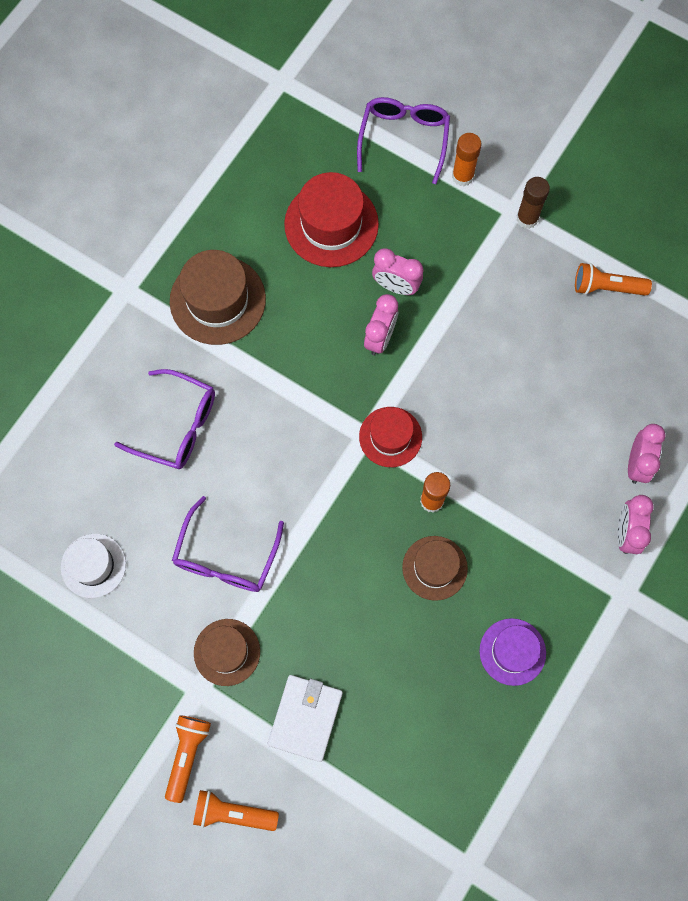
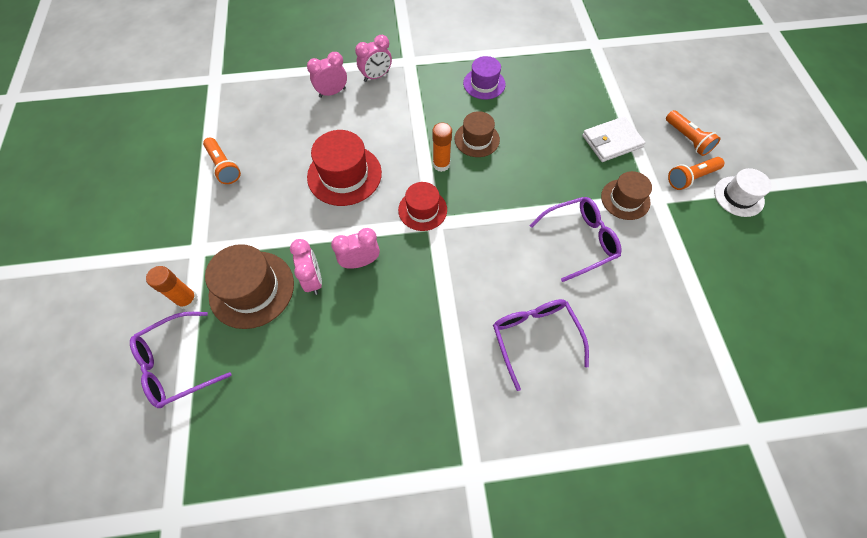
camera: 130 degrees left, 10 degrees down
white hat [61,534,126,598] -> white hat moved to [714,168,771,217]
brown hat [170,250,266,345] -> brown hat moved to [205,244,294,329]
red hat [284,172,379,267] -> red hat moved to [307,130,382,206]
brown glue stick [517,177,550,229] -> none

